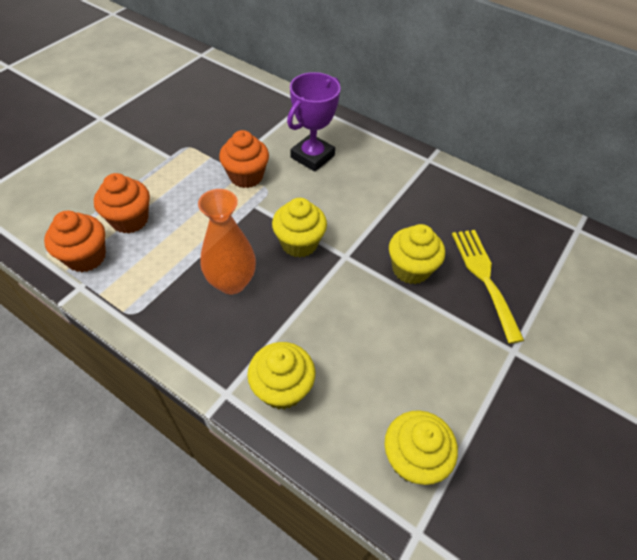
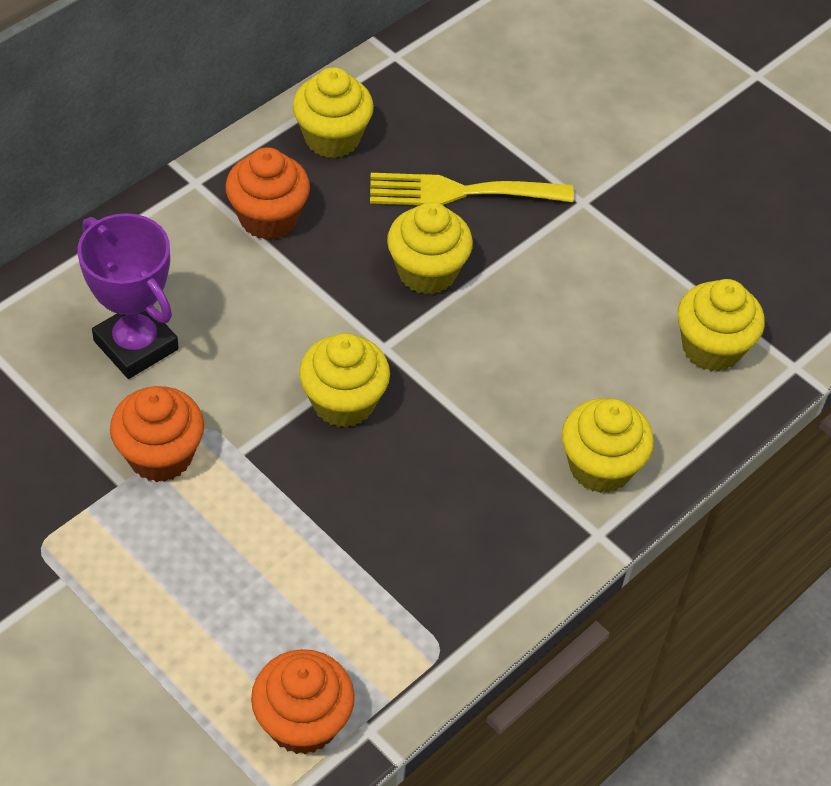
camera: 80 degrees left, 0 degrees up
orange cupcake [94,173,150,233] -> orange cupcake moved to [226,147,310,240]
orange vase [198,189,256,294] -> none
none -> yellow cupcake [292,67,374,158]

